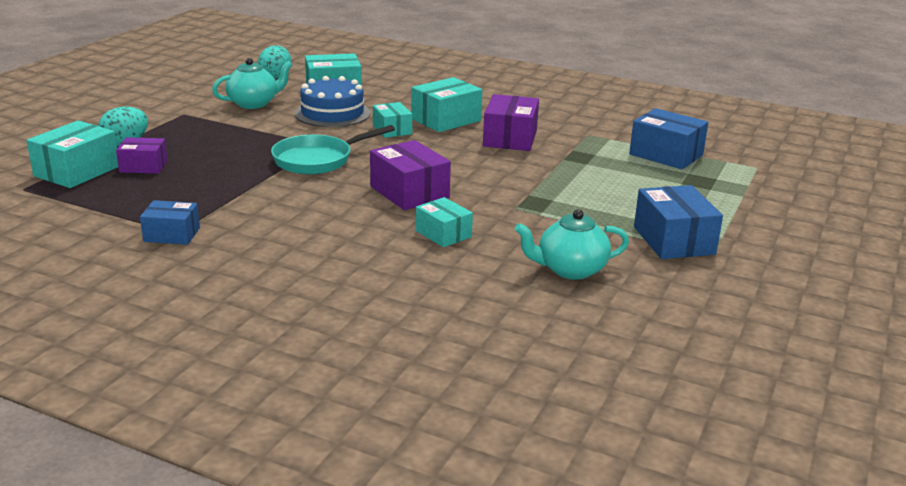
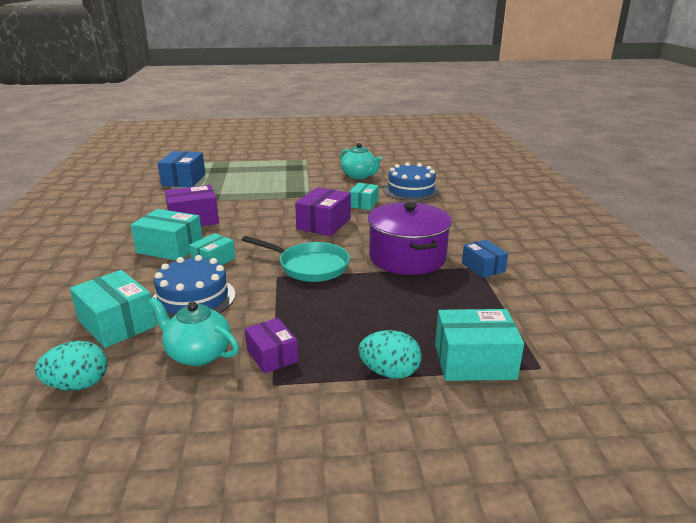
camera: 120 degrees left, 0 degrees up
purple box [116,137,168,174] -> purple box moved to [245,318,298,374]
blue box [634,185,723,259] -> none
none -> purple pot [368,202,452,275]
none -> blue cake [383,162,439,201]

